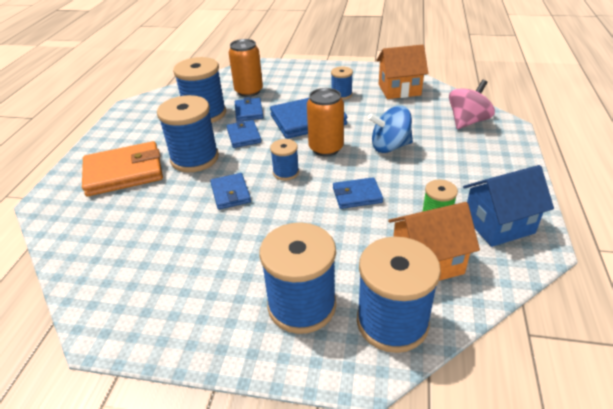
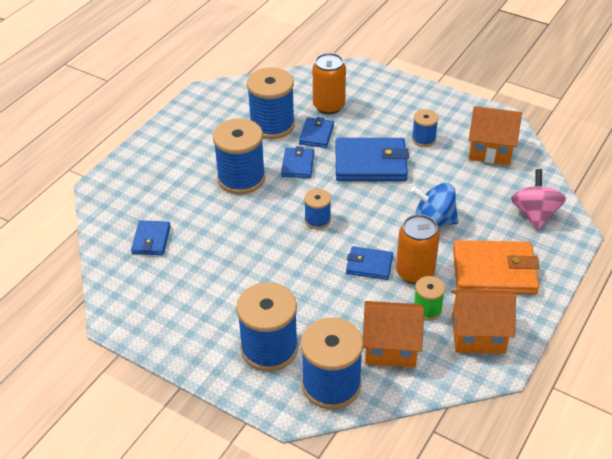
camera: 20 degrees right, 5 degrees up
orange wallet [82,141,163,196] -> orange wallet moved to [453,240,540,295]
blue wallet [210,173,251,210] -> blue wallet moved to [131,220,171,255]
orange can [307,88,344,156] -> orange can moved to [396,214,440,284]
pink spinning top [449,80,495,129] -> pink spinning top turned 60 degrees counterclockwise [511,169,566,230]
blue house [463,165,554,247] -> orange house [452,290,516,354]

